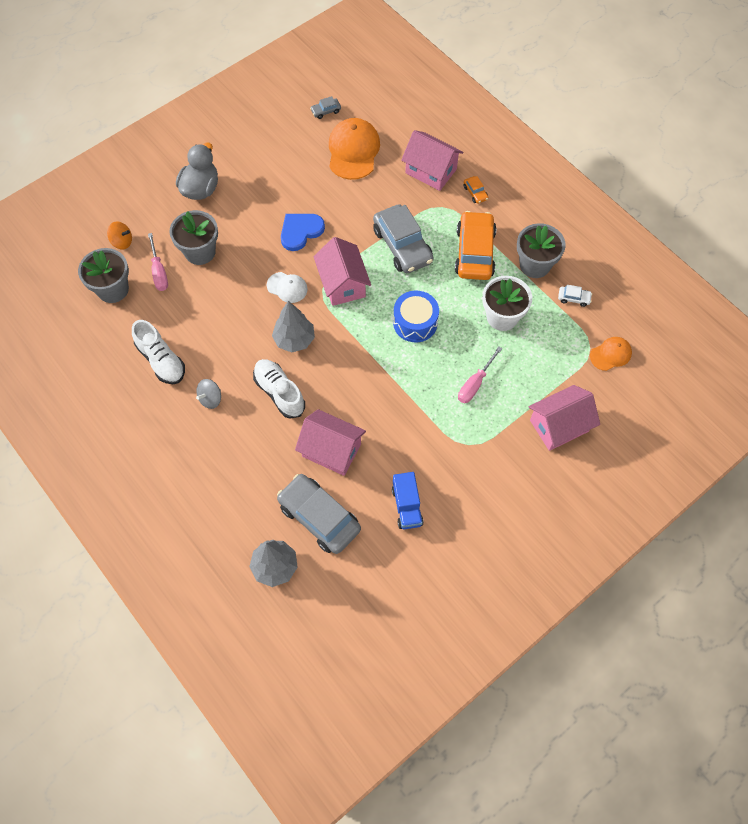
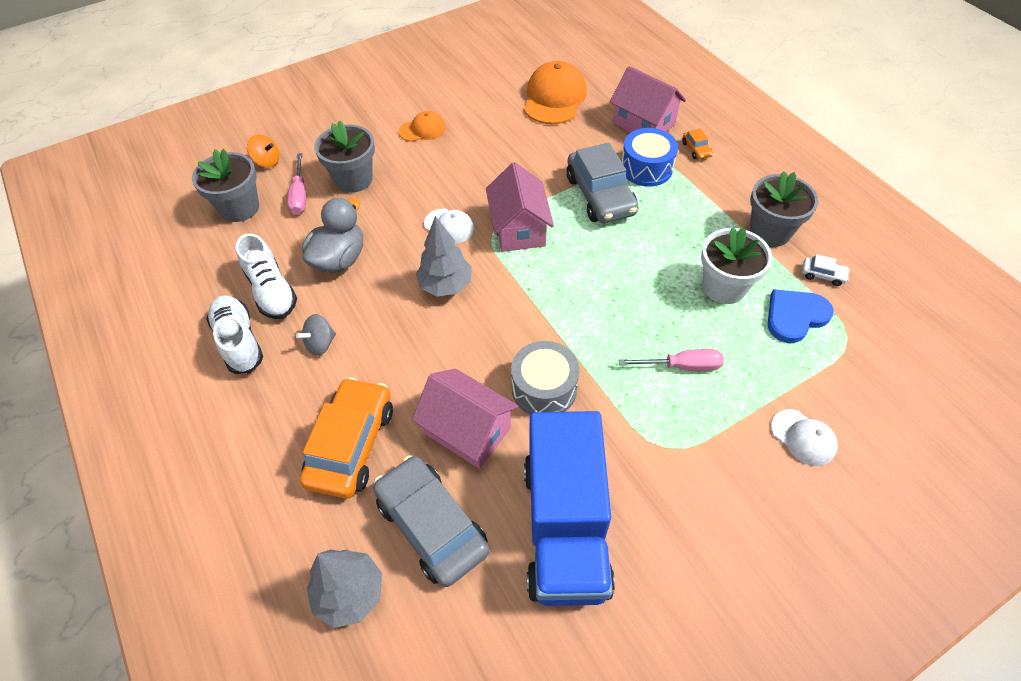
camera: 10 degrees right, 10 degrees down
grey duck [176,143,218,200] -> grey duck moved to [302,198,363,273]
white shoe [253,359,305,419] -> white shoe moved to [206,295,263,374]
blue heart [281,214,325,251] -> blue heart moved to [767,289,834,343]
grey car [310,96,341,119] -> none
blue truck [392,472,424,530] -> blue truck [524,411,615,606], size x2.11
blue drum [393,291,439,342] -> blue drum moved to [621,128,678,187]
orange car [455,211,496,280] -> orange car moved to [300,377,393,499]
pink screwdriver [458,346,502,403] -> pink screwdriver turned 135 degrees counterclockwise [619,349,724,371]
pink house [529,385,600,451] -> white cap [771,409,838,466]
orange cap [590,337,632,371] -> orange cap moved to [399,111,446,142]
none -> grey drum [511,341,580,415]

